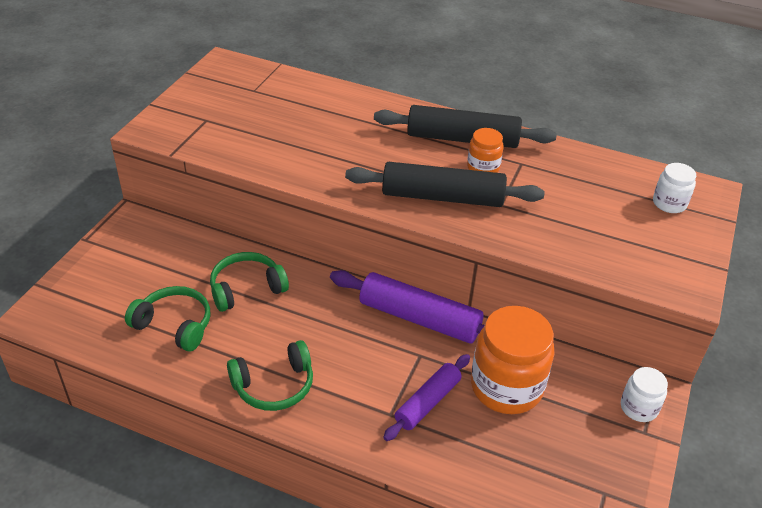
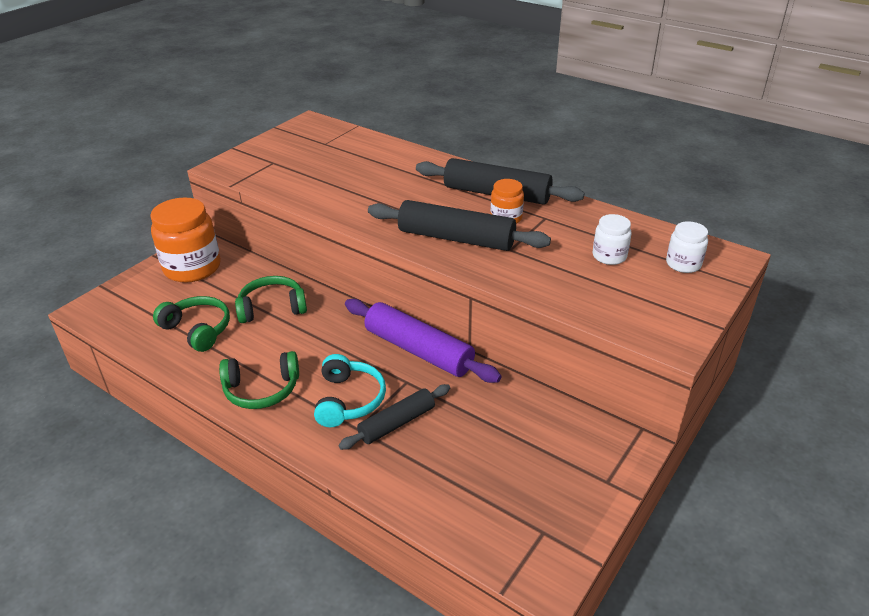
camera: 15 degrees right, 5 degrees down
purple rolling pin [383,354,470,441] -> black rolling pin [339,384,450,450]
orange jar [471,306,555,414] -> orange jar moved to [150,198,221,283]
white jar [621,367,668,422] -> white jar moved to [593,214,632,265]
none -> turquoise headphones [314,354,386,427]

